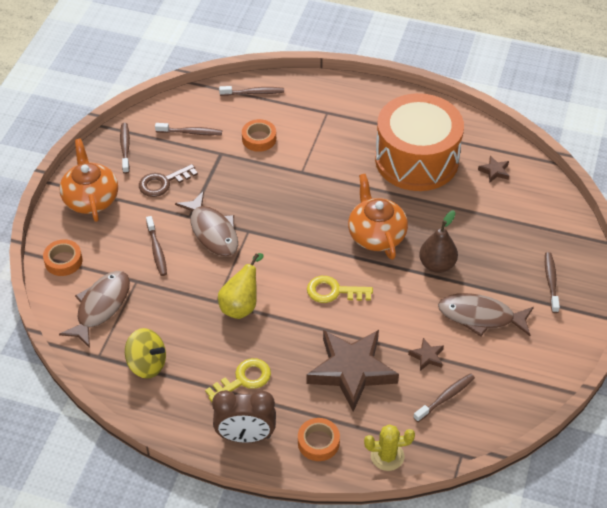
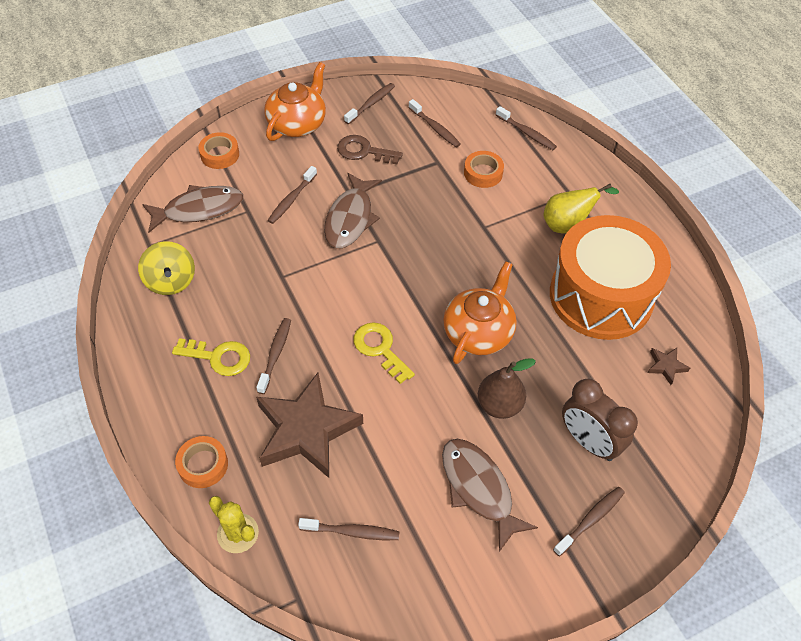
camera: 45 degrees right, 5 degrees up
brown clock [212,390,276,443] -> brown clock moved to [562,379,638,461]
yellow pear [218,253,264,319] -> yellow pear moved to [543,184,619,234]
brown star [408,338,444,371] -> none
none -> brown toothbrush [256,318,291,394]

